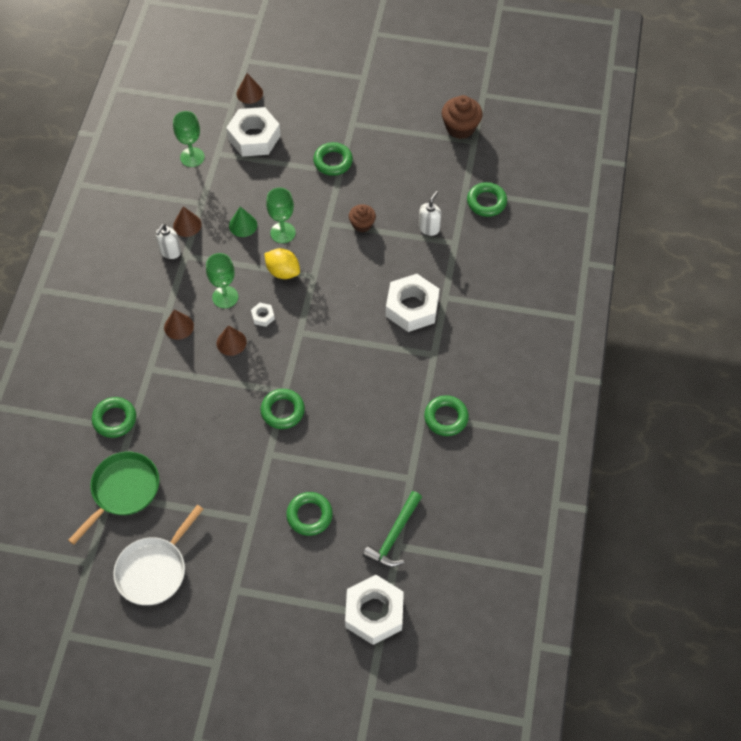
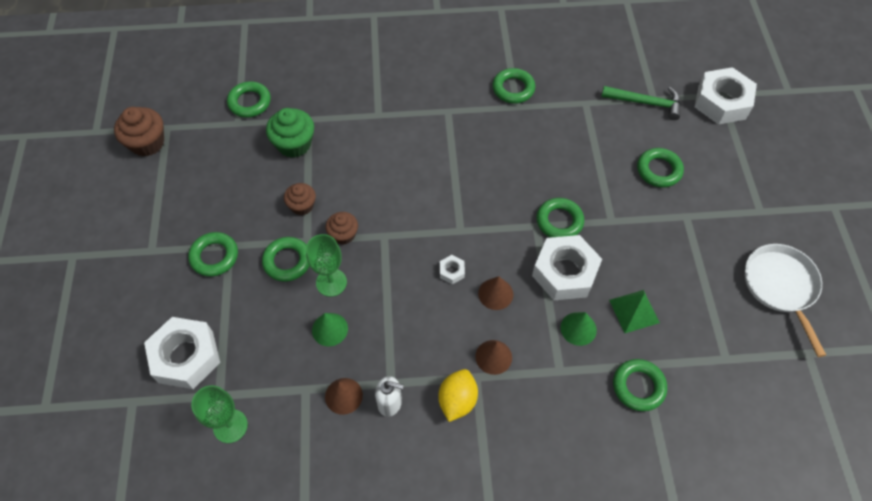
camera: 105 degrees left, 0 degrees up
green pan [68,452,159,545] -> none
white pan [113,505,203,605] -> white pan turned 120 degrees counterclockwise [745,244,826,357]
green goblet [206,253,238,308] -> none
brown cone [237,73,263,104] -> none
yellow lemon [264,248,300,279] -> yellow lemon moved to [439,369,478,422]
white nut [386,274,440,332] -> white nut moved to [532,235,602,300]
white soap dispenser [419,191,441,236] -> green cupcake [266,108,314,158]
none -> green ring [262,237,309,282]
none -> brown cupcake [326,212,358,245]
none -> green cone [561,312,597,346]
none -> green pyramid [609,290,660,333]

